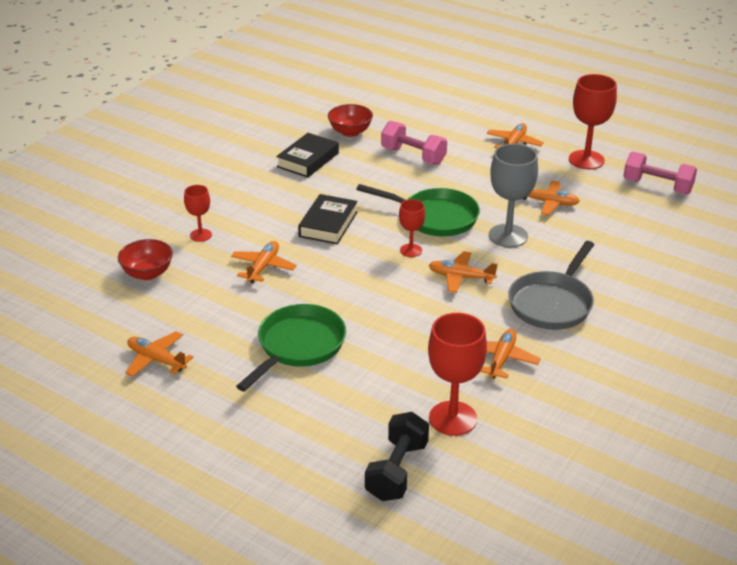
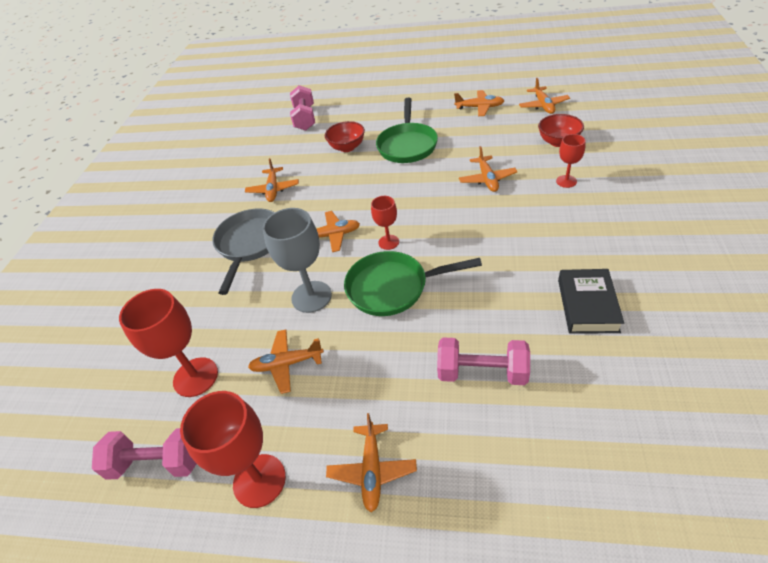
camera: 160 degrees right, 10 degrees up
black book [298,194,358,245] -> none
red bowl [328,104,373,137] -> red bowl moved to [325,121,365,152]
black dumbbell [365,412,429,501] -> pink dumbbell [290,85,315,131]
red goblet [428,313,487,436] -> red goblet moved to [119,289,218,397]
none -> orange plane [519,78,570,114]

